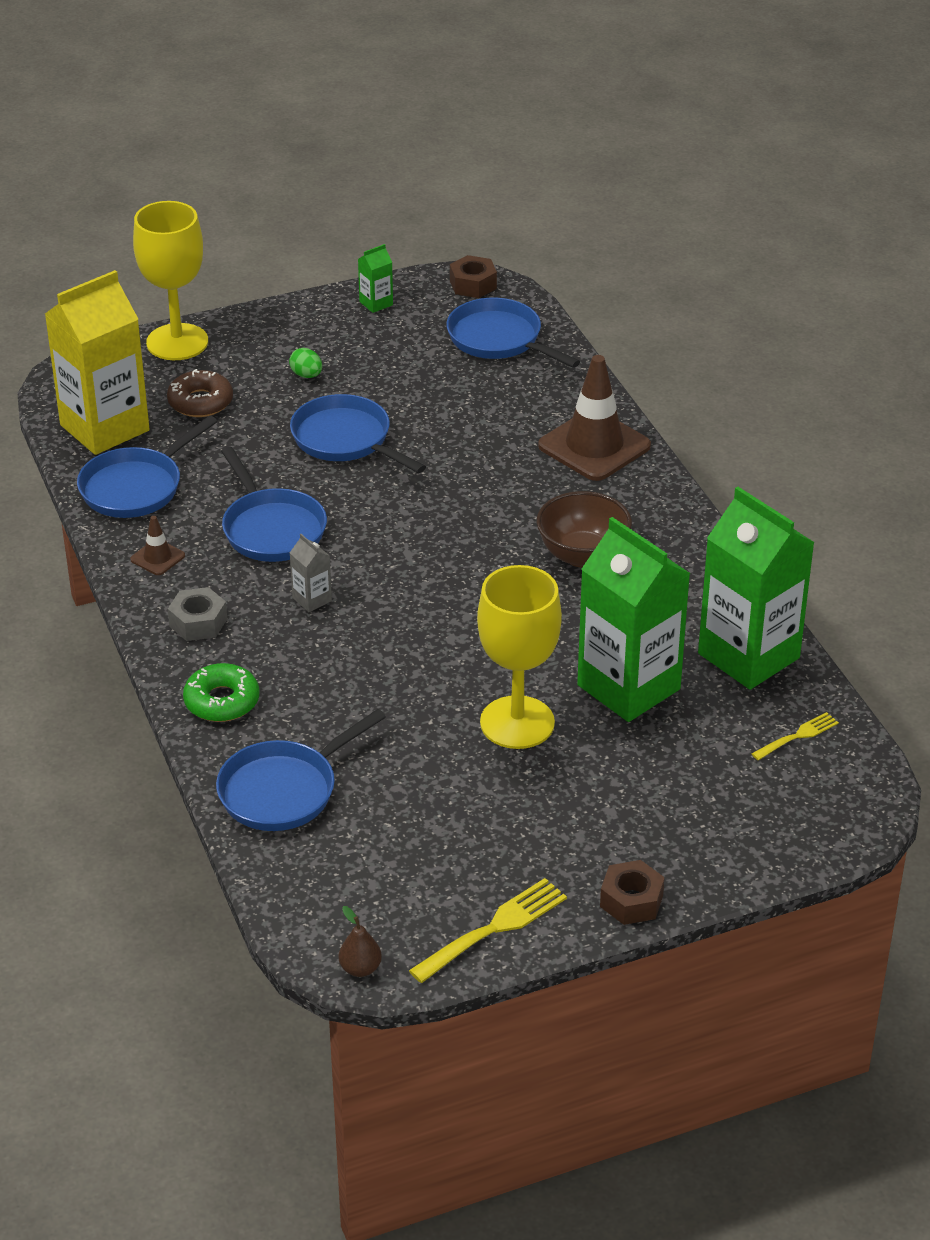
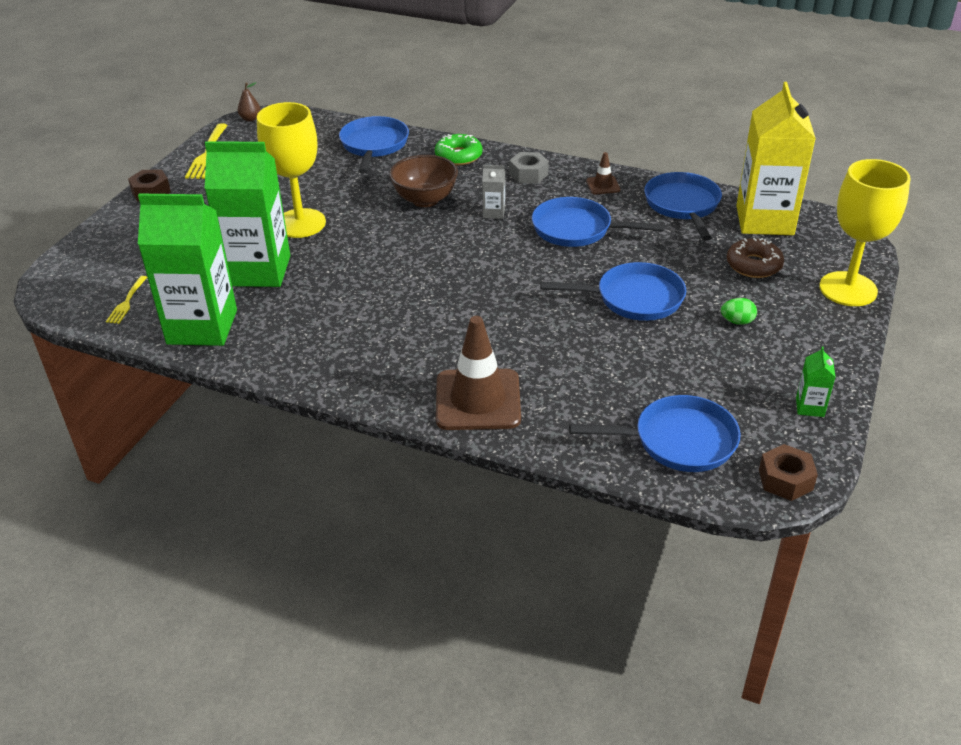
camera: 135 degrees right, 0 degrees up
brown bowl [536,491,632,568] -> brown bowl moved to [389,155,458,207]

